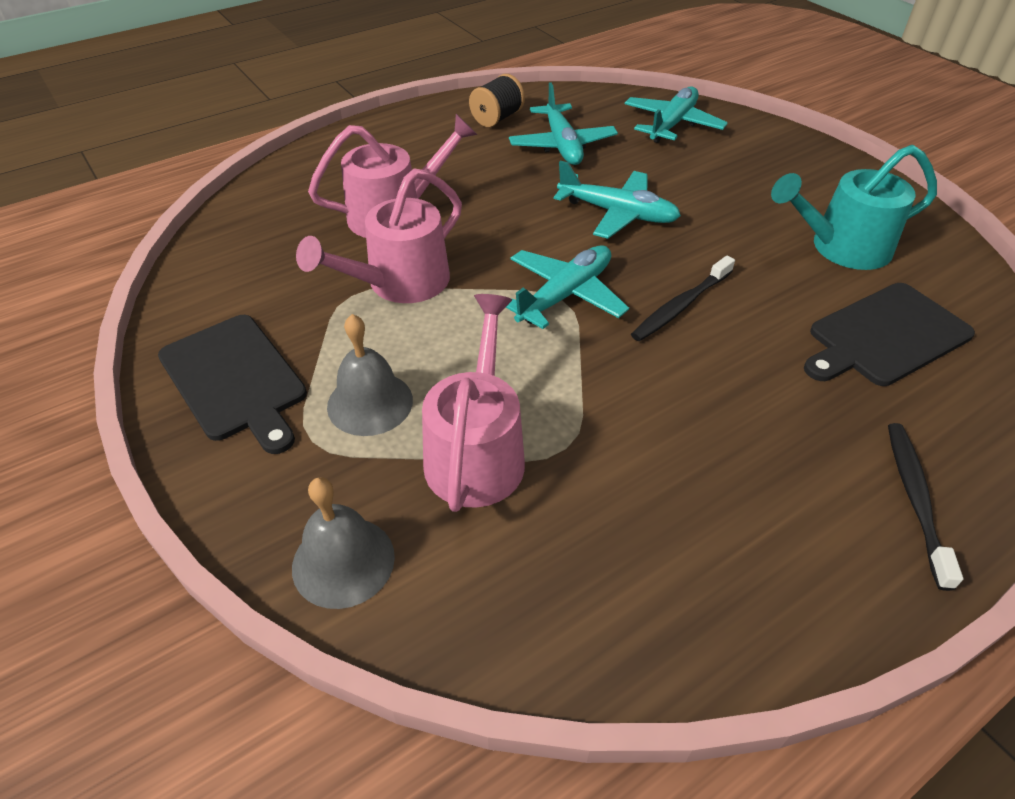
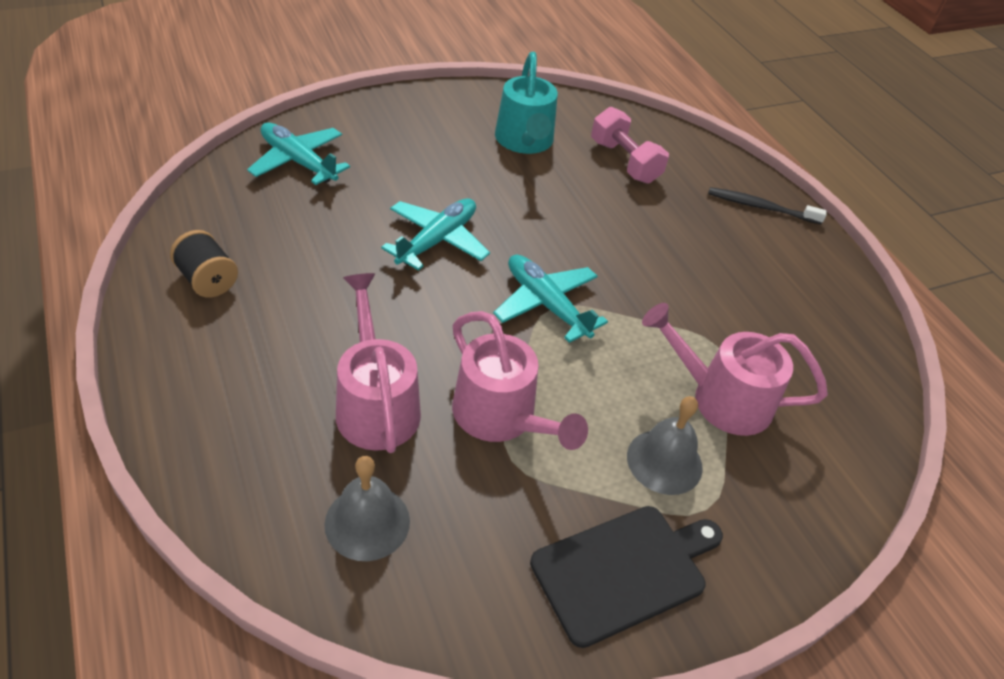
camera: 85 degrees left, 0 degrees up
grey bell [292,477,395,609] -> grey bell moved to [324,456,410,561]
turquoise plane [509,82,618,165] -> none
black toothbrush [631,256,735,341] -> none
black cutting board [804,283,975,386] -> pink dumbbell [591,107,669,184]

